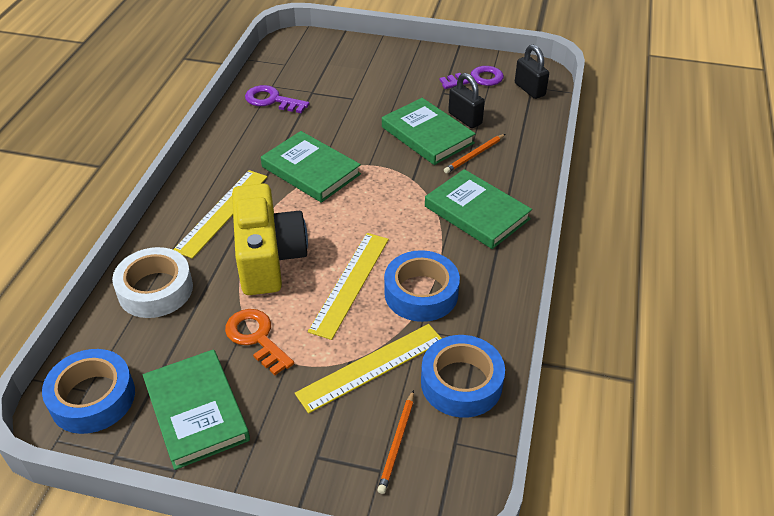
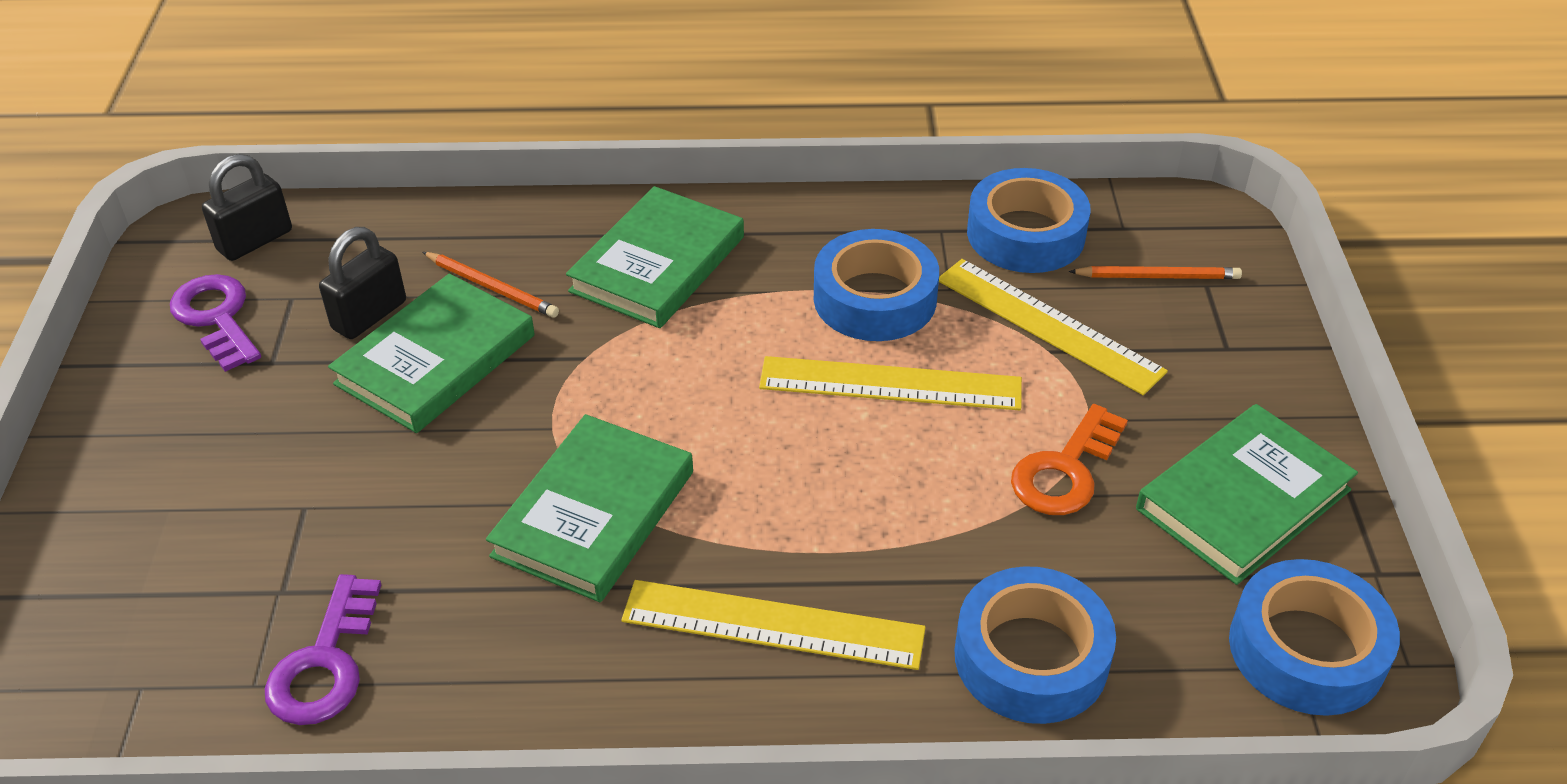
camera: 105 degrees left, 0 degrees up
white tape [112,247,193,318] -> blue tape [955,566,1116,724]
yellow camera [232,183,308,295] -> none

